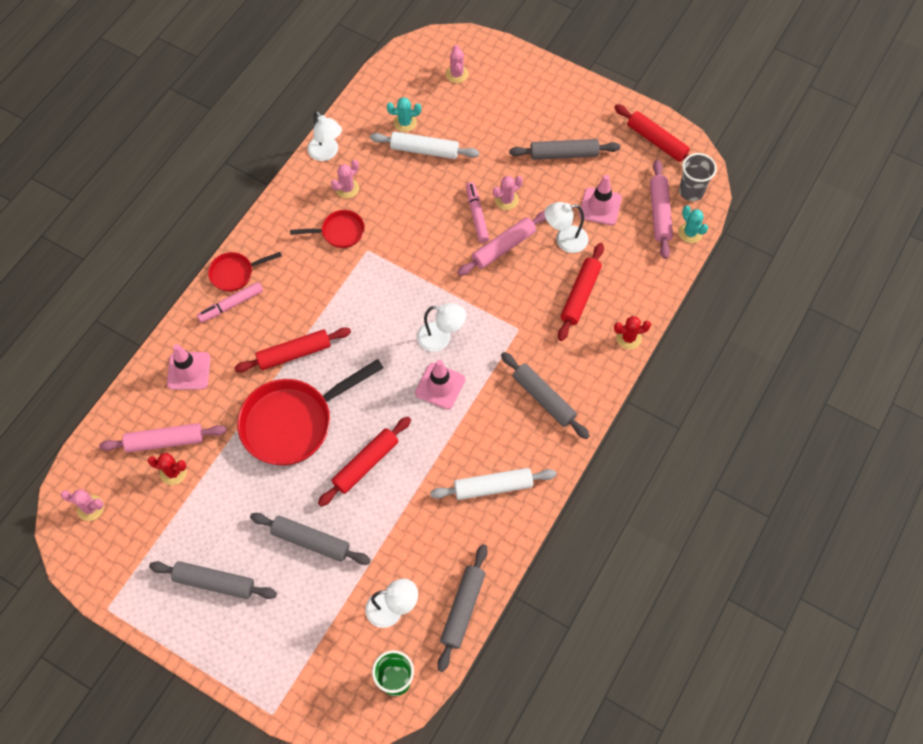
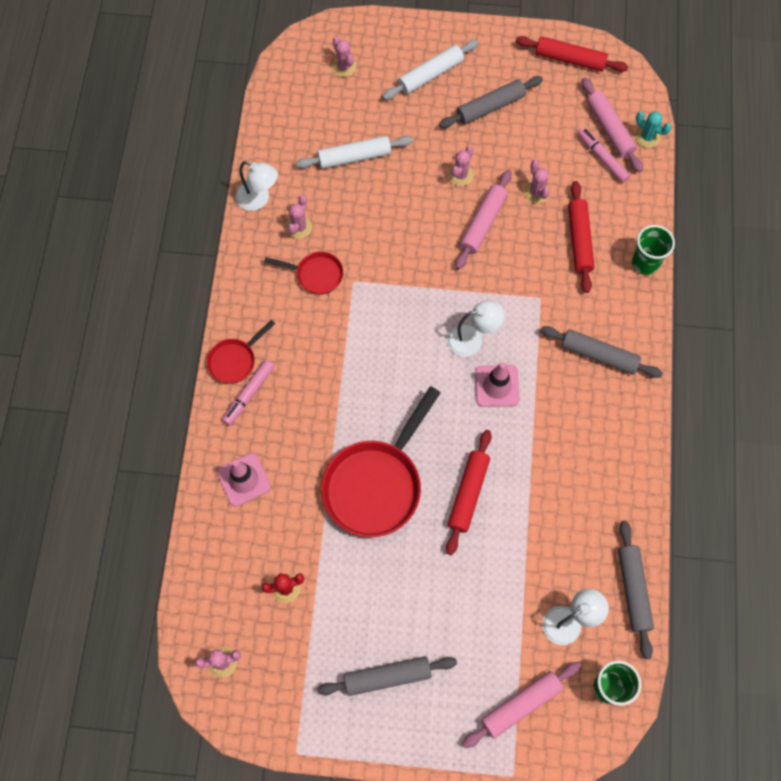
camera: 25 degrees left, 5 degrees up
pink rolling pin [99,423,226,453] -> pink rolling pin moved to [462,662,581,748]
red rolling pin [234,327,351,372] -> none
grey rolling pin [250,513,371,565] -> none
red pan [290,210,365,248] -> red pan turned 45 degrees clockwise [264,251,343,295]
turquoise cactus [387,97,421,132] -> none
white rolling pin [430,468,556,500] -> white rolling pin moved to [382,40,479,100]
pink marker [466,182,489,243] -> pink marker moved to [578,127,630,183]
white lamp [545,202,588,253] -> pink cactus [524,160,550,204]
pink traffic cone [579,175,622,225] -> none
red cactus [614,316,651,349] -> green cup [632,225,675,275]
grey cup [679,153,717,201] -> none

